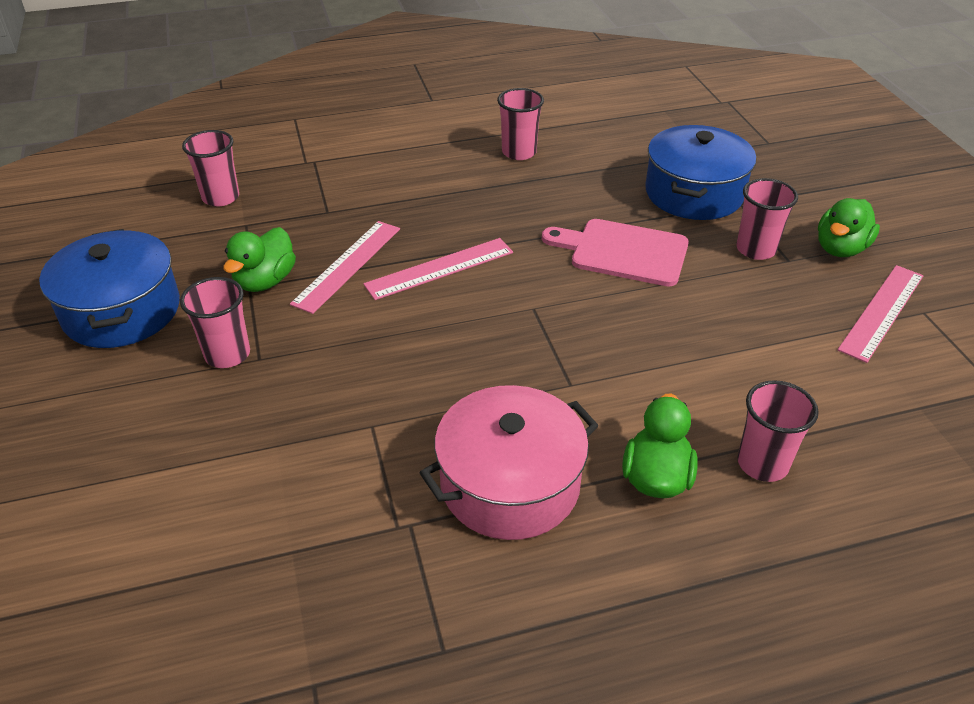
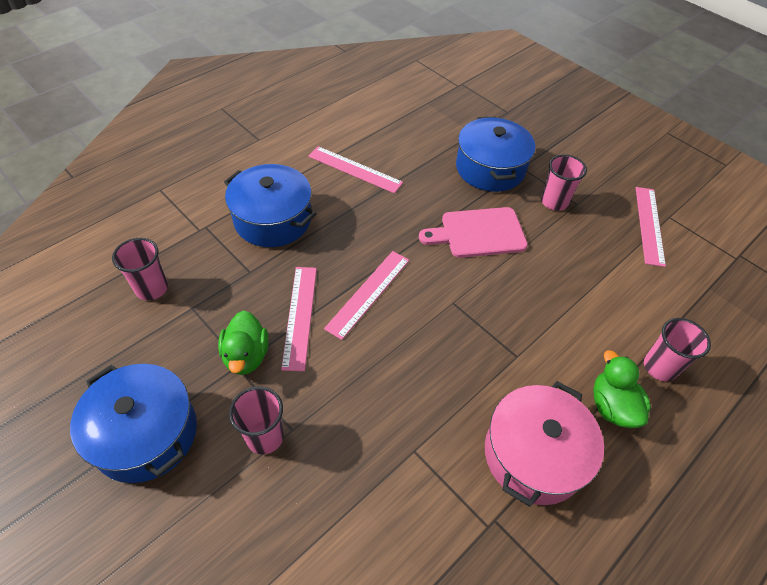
camera: 30 degrees left, 10 degrees up
pink cup [497,88,544,160] -> pink ruler [308,146,403,193]
green duck [818,198,880,257] -> none
none -> blue pot [224,164,316,247]

